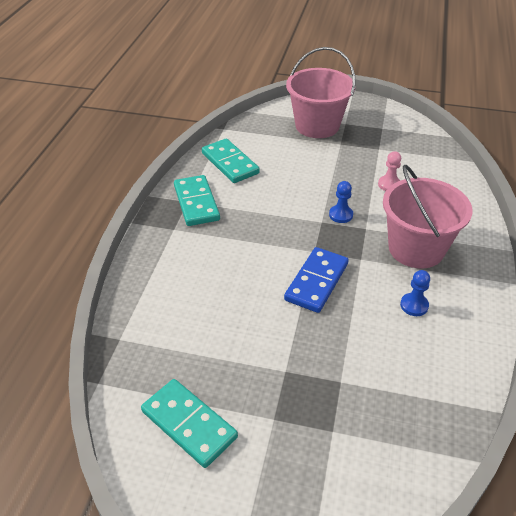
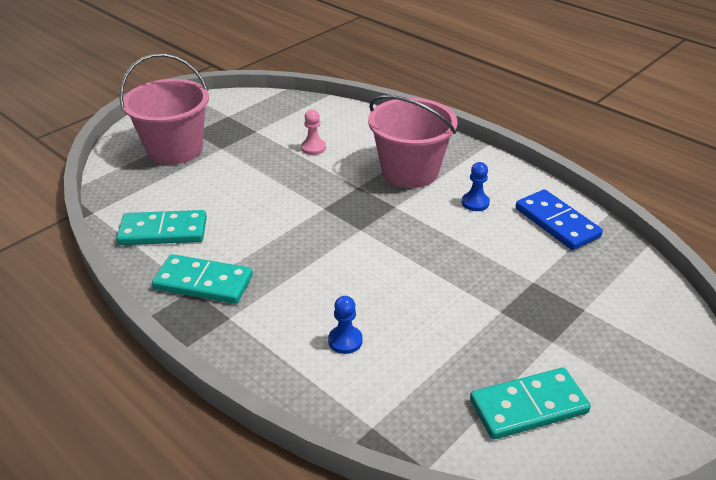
camera: 60 degrees left, 5 degrees down
blue domino [284,247,348,313] -> blue domino moved to [515,189,603,250]
blue pawn [329,181,353,223] -> blue pawn moved to [328,296,363,354]

